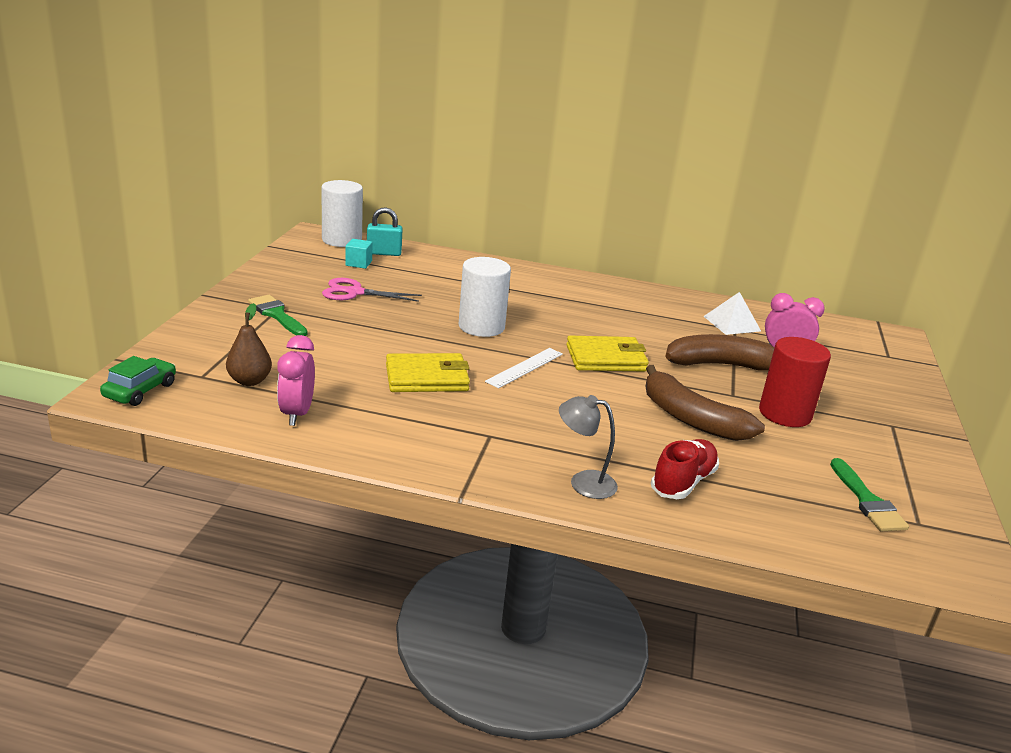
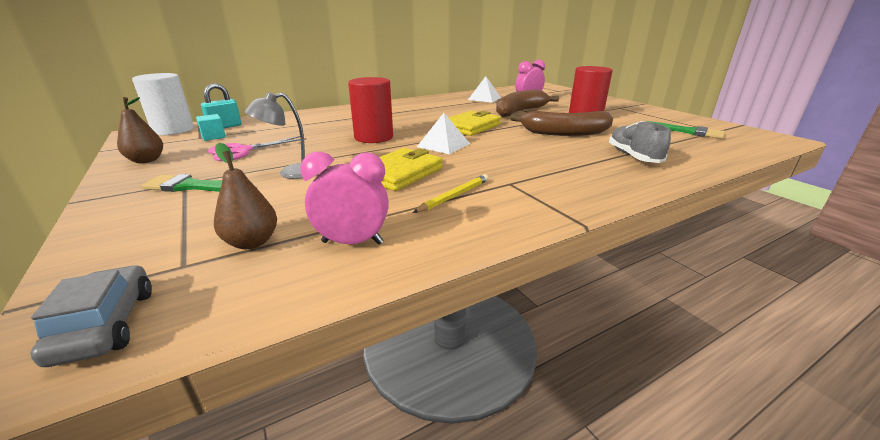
camera: 40 degrees left, 0 degrees up
green car [100,356,176,406] -> grey car [30,265,152,367]
pink clock [277,335,315,426] -> pink clock turned 135 degrees clockwise [300,152,389,245]
white cylinder [459,257,511,337] -> red cylinder [348,77,393,143]
white ruler [485,348,563,389] -> white pyramid [417,113,470,154]
grey lamp [559,395,618,499] -> grey lamp moved to [245,92,305,179]
red shoe [651,439,719,499] -> grey shoe [609,121,671,163]
none -> brown pear [117,97,163,163]
none -> yellow pencil [412,174,489,213]

